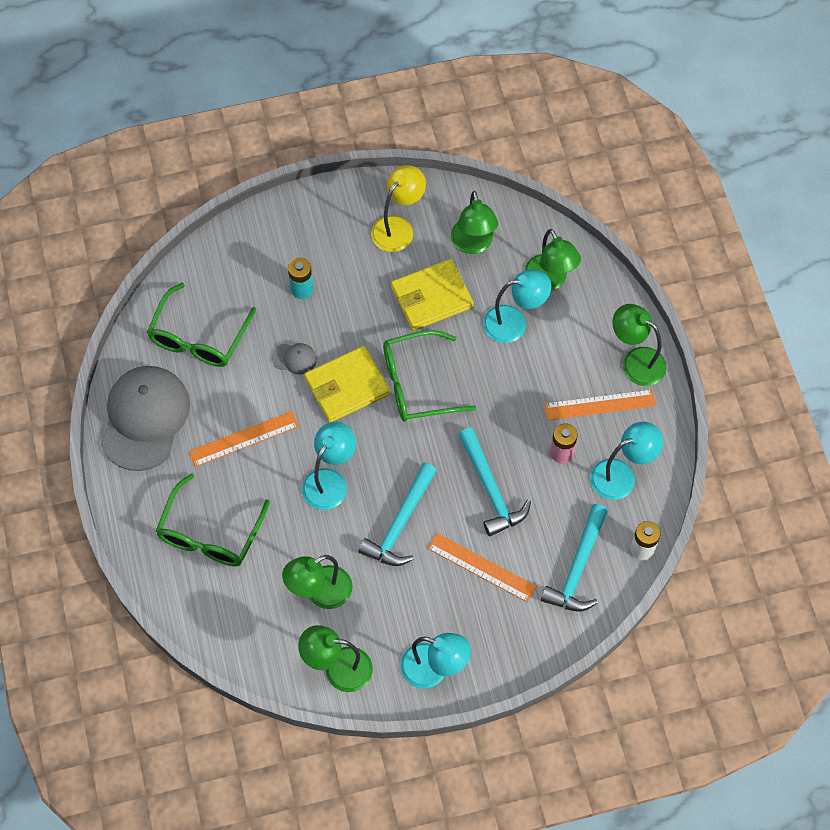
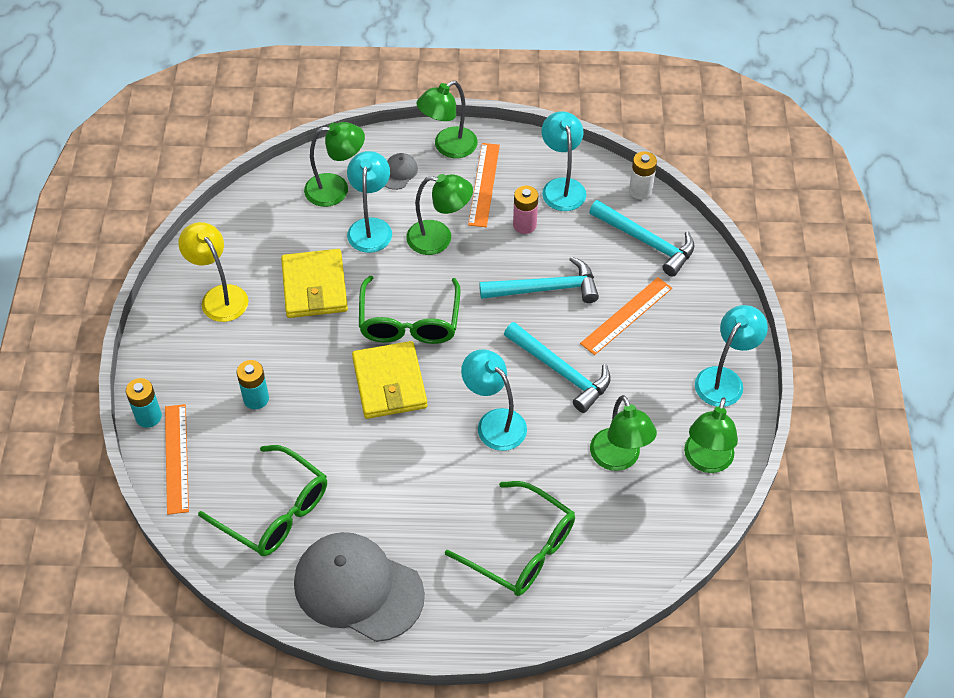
camera: 75 degrees left, 10 degrees down
orange ruler [189,411,299,467] -> orange ruler moved to [165,404,189,515]
grey cap [272,343,317,374] -> grey cap moved to [385,153,418,190]
green lamp [451,191,498,254] -> green lamp moved to [406,174,473,255]
none -> turquoise battery [126,378,162,428]

